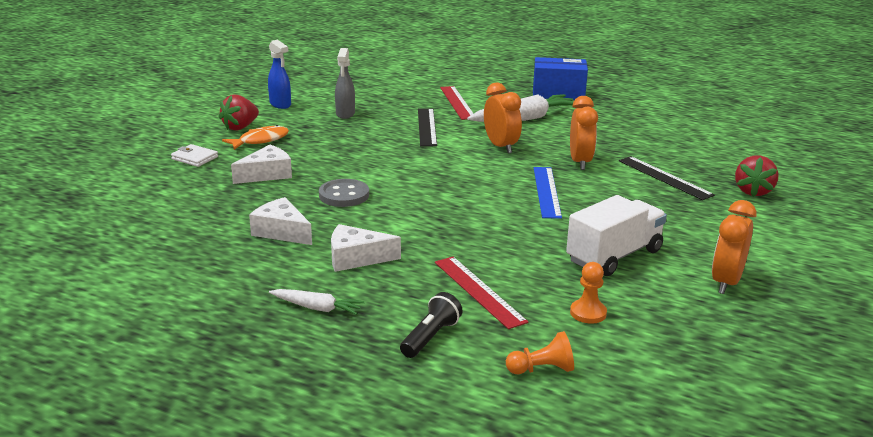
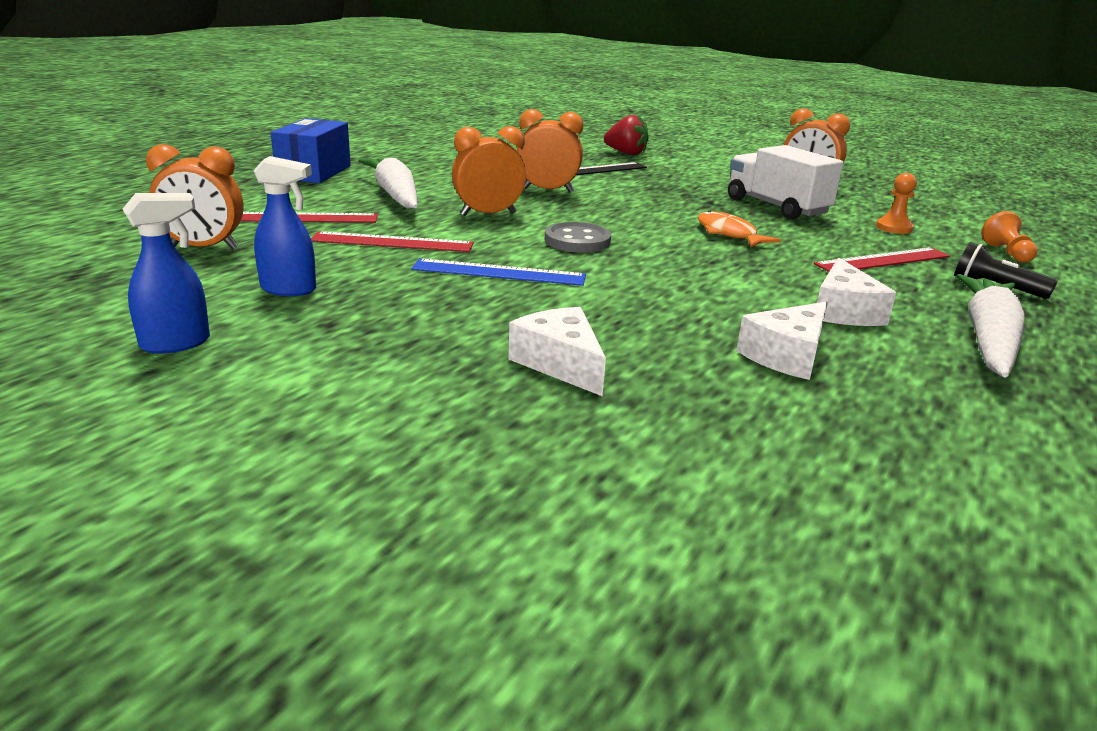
camera: 85 degrees left, 0 degrees up
white wallet [171,144,218,167] -> none
red strawberry [219,94,259,130] -> none
orange fish [222,125,289,150] -> orange fish moved to [698,210,781,248]
white carrot [269,289,365,315] -> white carrot [956,274,1025,378], size x1.88
grey button [319,179,369,207] -> grey button moved to [545,222,611,252]
grey spray bottle [335,48,355,119] -> blue spray bottle [253,156,316,296]
black ruler [418,108,437,146] -> red ruler [311,231,474,252]
blue ruler [534,167,562,219] -> blue ruler moved to [412,258,586,286]
none -> orange clock [146,144,244,249]

